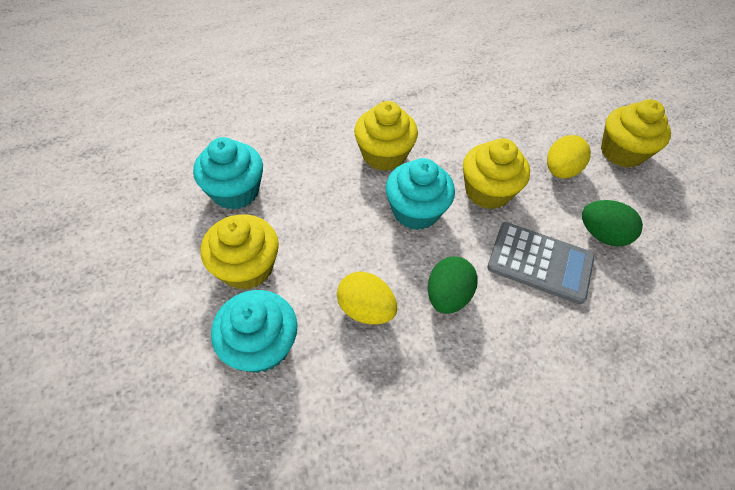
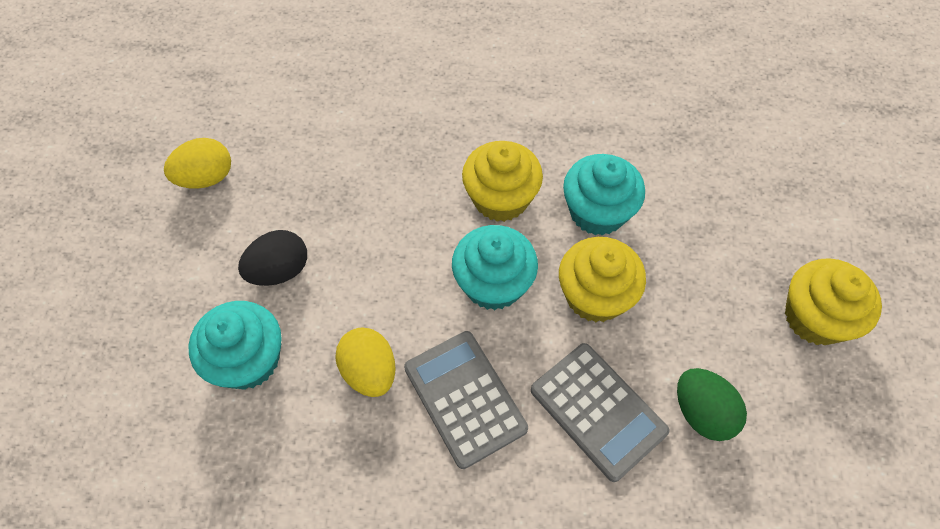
camera: 30 degrees right, 5 degrees up
turquoise cupcake [193,137,263,210] -> turquoise cupcake moved to [563,154,645,236]
yellow cupcake [201,214,279,290] -> black egg [238,230,307,286]
green egg [428,257,478,314] -> grey calculator [404,331,528,469]
yellow egg [547,135,591,179] -> yellow egg moved to [164,138,231,189]

